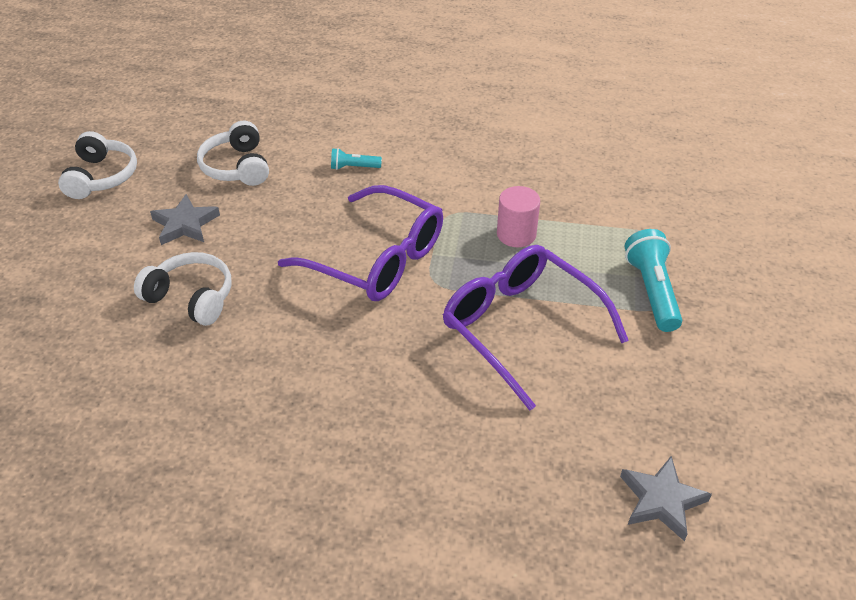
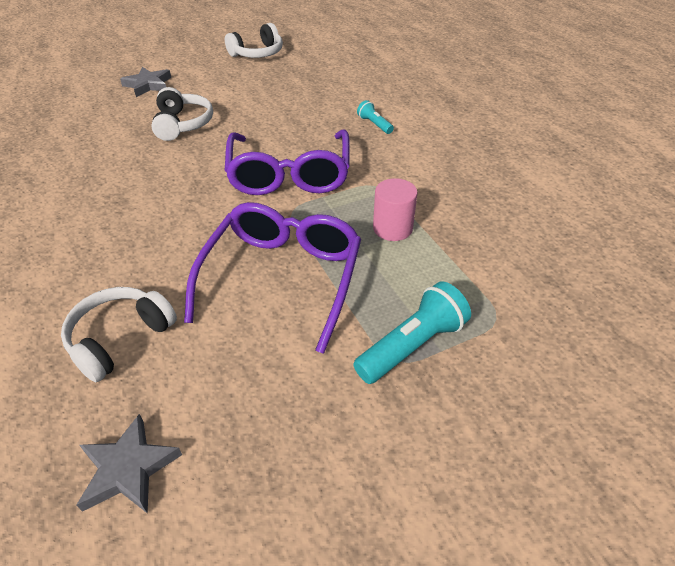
camera: 55 degrees right, 0 degrees up
grey star [150,194,220,245] -> grey star moved to [120,67,171,97]
white headphones [197,121,269,186] -> white headphones moved to [61,287,177,382]

